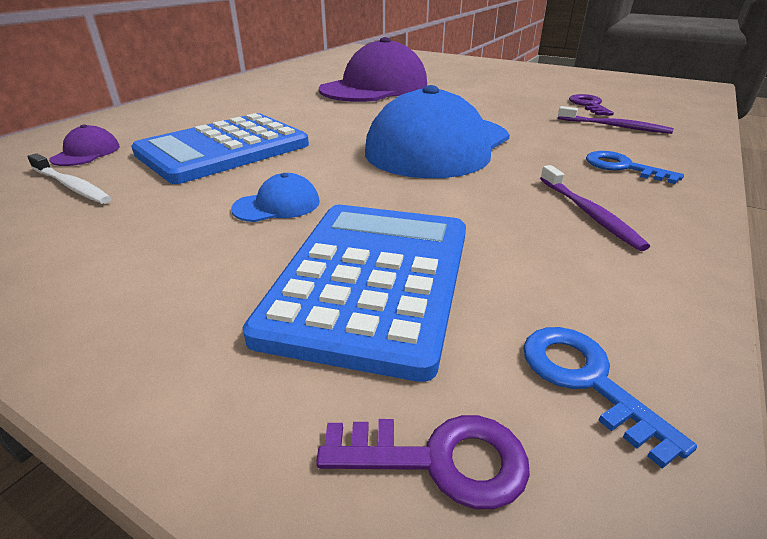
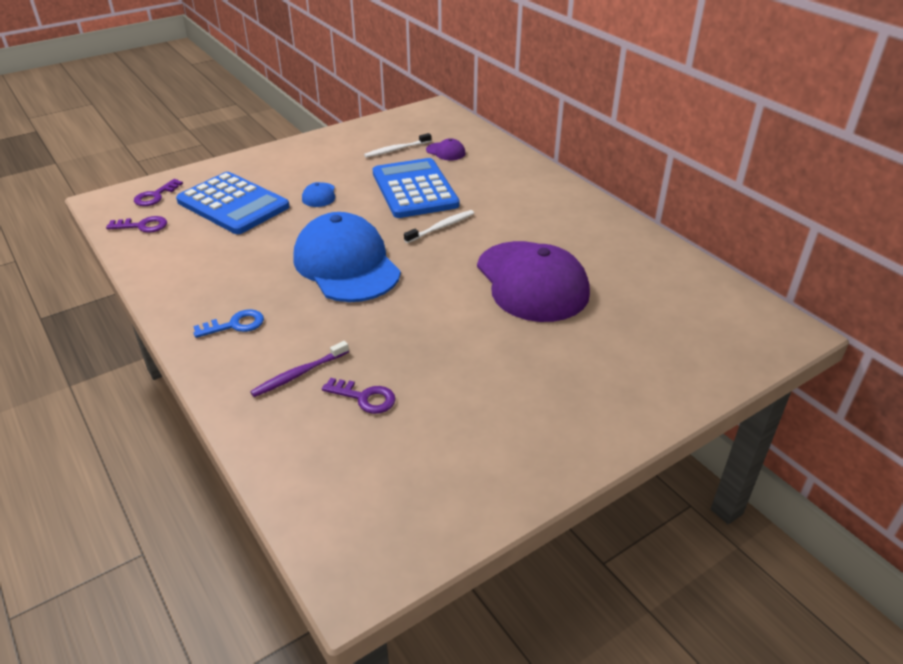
camera: 115 degrees right, 5 degrees up
blue key [523,327,697,469] -> purple key [106,216,167,233]
purple toothbrush [540,165,650,251] -> none
none -> white toothbrush [404,210,474,243]

